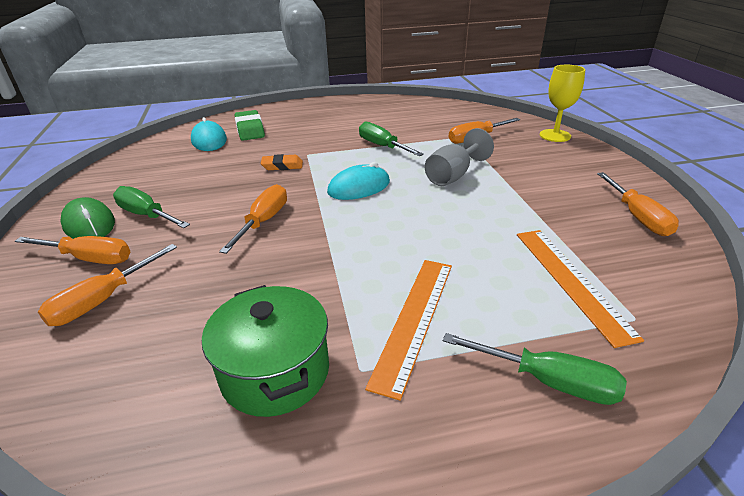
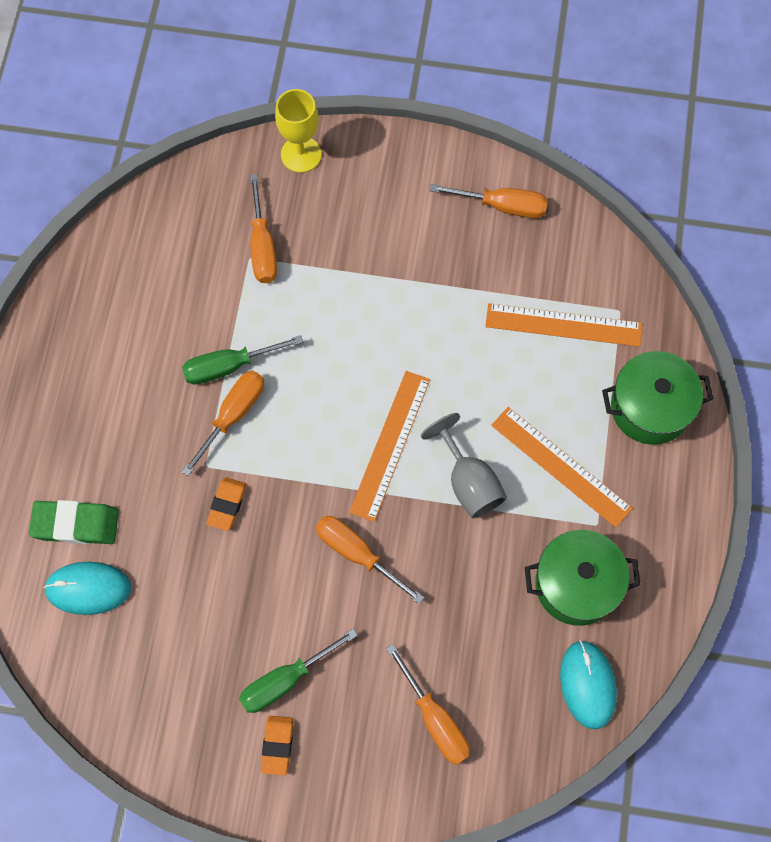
camera: 70 degrees left, 35 degrees up
orange screwdriver [15,236,130,264] -> orange screwdriver moved to [182,371,264,476]
green mouse [60,197,115,239] -> orange eraser [261,716,294,776]
turquoise mouse [327,162,390,200] -> turquoise mouse moved to [560,640,617,729]
grey goblet [425,128,494,186] -> grey goblet moved to [421,413,507,519]
green screwdriver [443,333,627,405] -> green pot [602,351,713,445]
none -> orange ruler [349,371,430,522]

